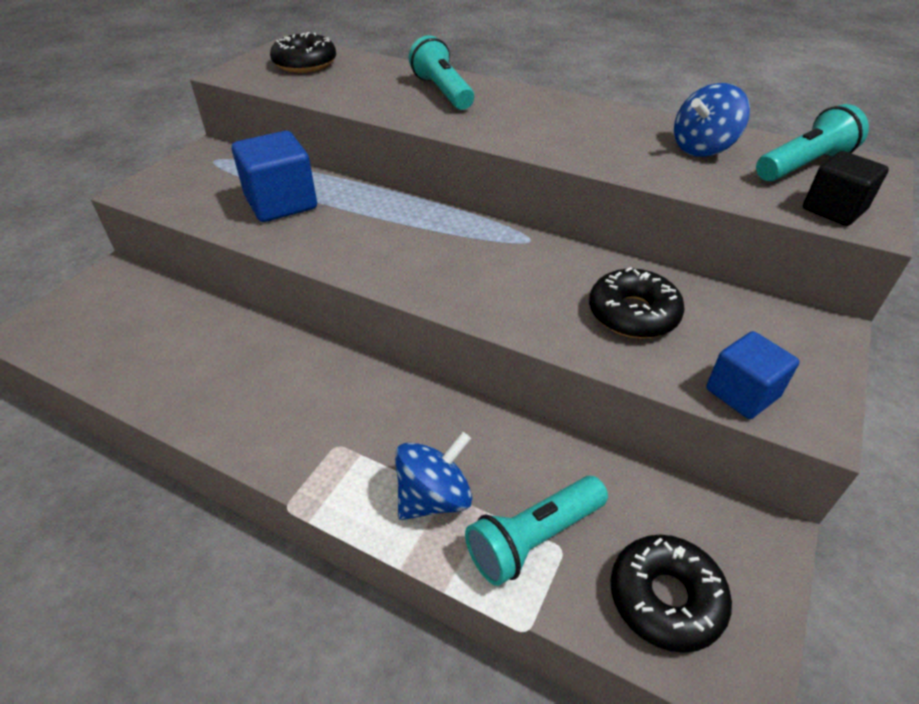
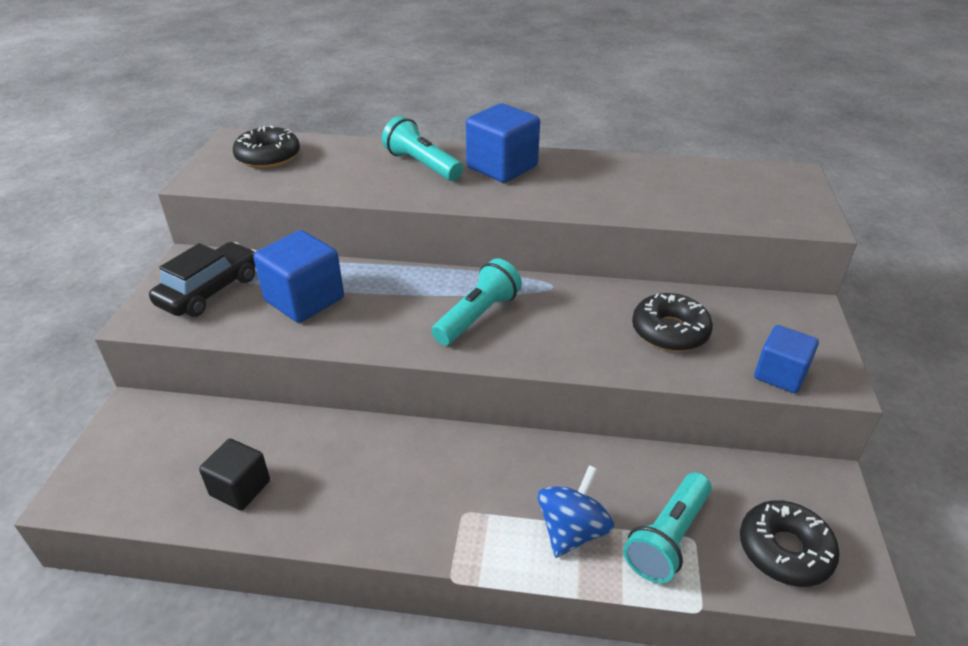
camera: 20 degrees left, 5 degrees down
blue spinning top [674,83,750,157] -> none
turquoise flashlight [756,104,869,181] -> turquoise flashlight moved to [432,258,522,345]
black cube [803,151,889,226] -> black cube moved to [199,439,270,510]
none -> black car [149,242,256,317]
none -> blue cube [466,103,540,183]

